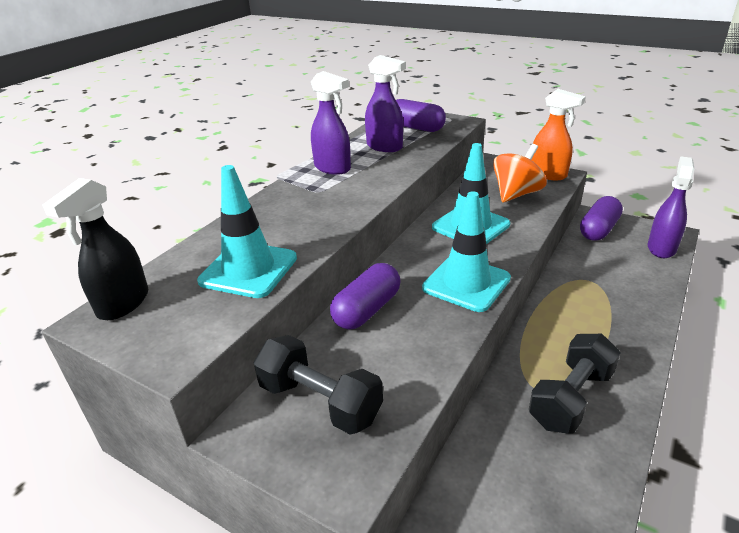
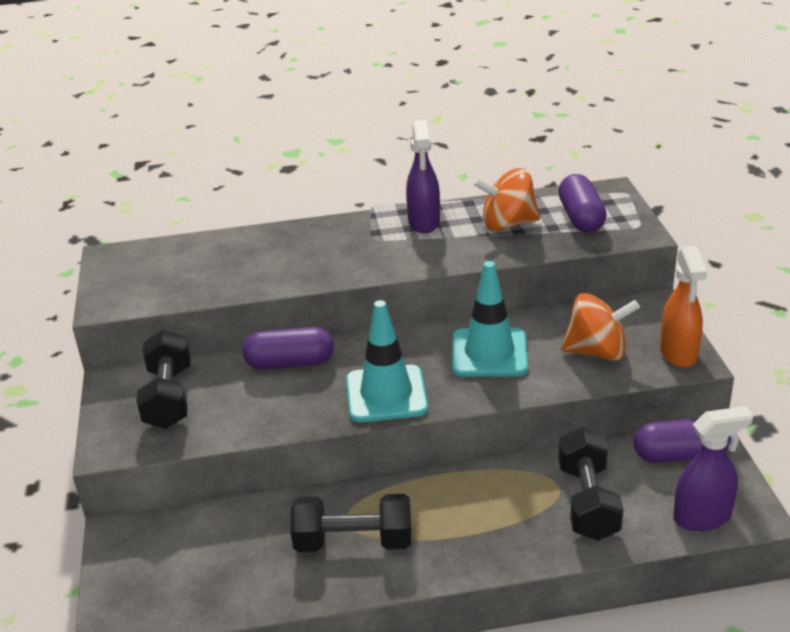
camera: 50 degrees right, 0 degrees up
black spray bottle [42,178,149,320] -> none
turquoise traffic cone [197,165,297,298] -> none
purple spray bottle [365,55,406,152] -> orange spinning top [473,168,540,231]
none -> black dumbbell [558,427,624,541]

